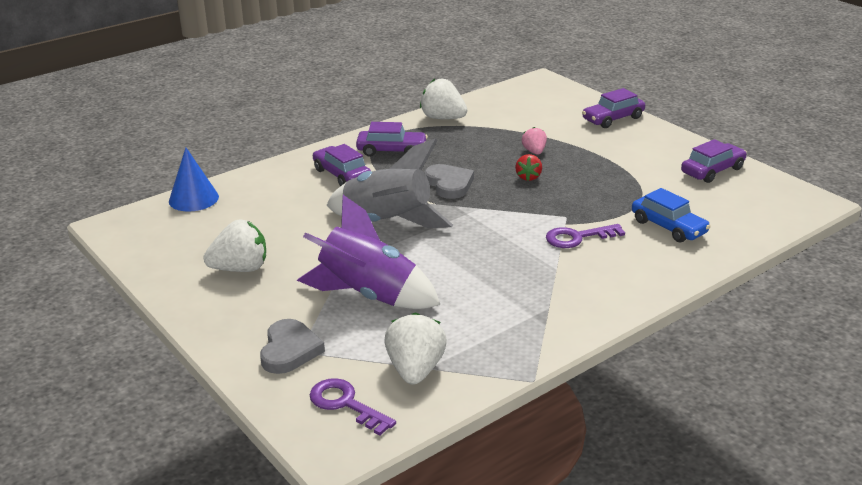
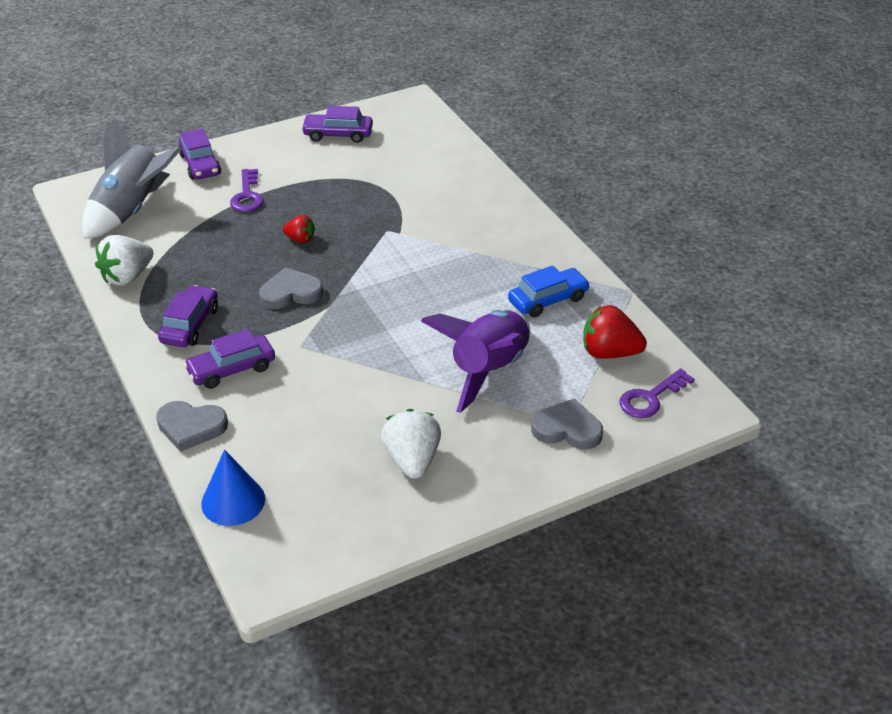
camera: 80 degrees left, 10 degrees up
grey rocket [326,138,453,228] -> grey rocket moved to [82,117,182,239]
white strawberry [384,312,447,385] -> red strawberry [583,305,647,359]
pink strawberry [522,127,547,155] -> none
purple key [546,224,625,248] -> purple key moved to [230,169,264,212]
blue car [632,188,711,242] -> blue car moved to [508,265,590,318]
purple car [681,139,747,183] -> purple car turned 60 degrees counterclockwise [301,106,373,143]
none -> grey heart [156,401,228,452]

